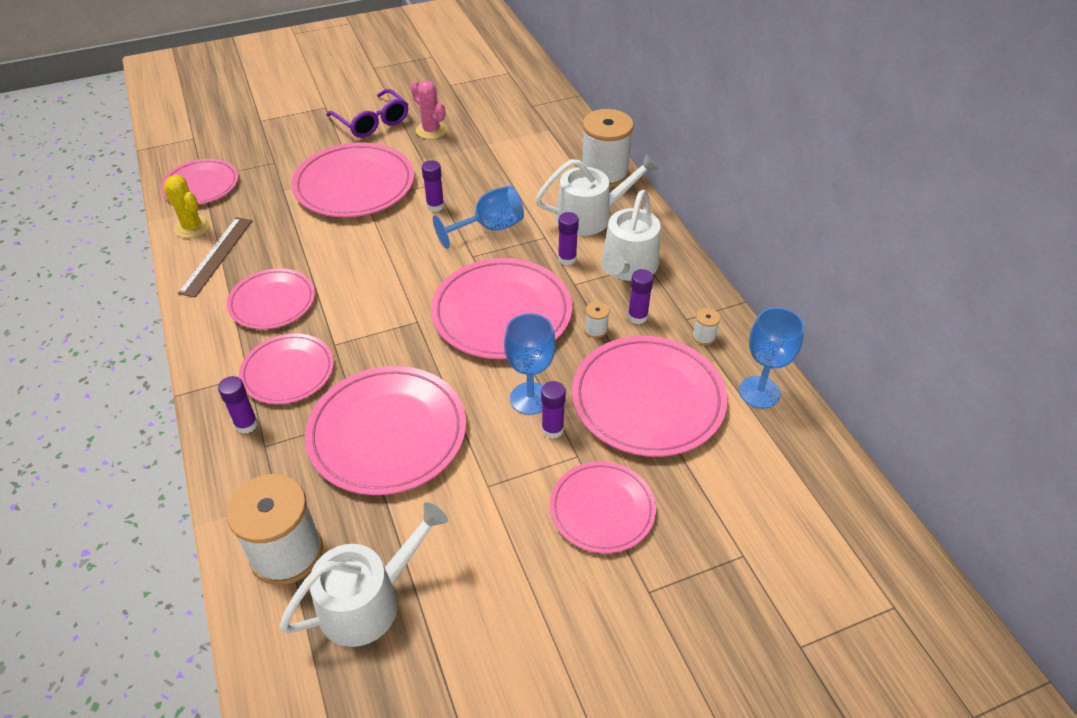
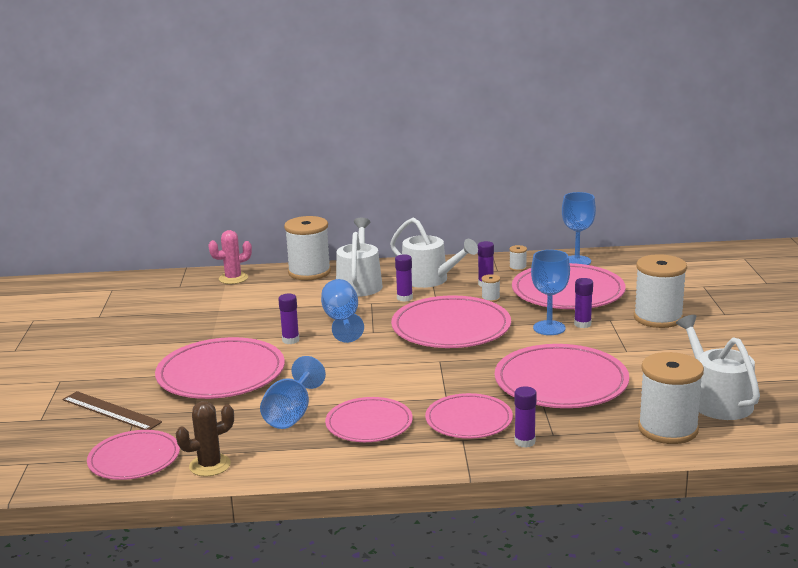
camera: 70 degrees left, 25 degrees down
yellow cactus [163,175,210,238] -> brown cactus [176,401,234,477]
brown ruler [178,217,253,297] -> brown ruler moved to [62,391,162,430]
purple glasses [326,89,408,138] -> none
pink cactus [411,80,447,139] -> pink cactus moved to [208,230,252,284]
pink plate [550,461,656,553] -> white spool [634,254,687,328]
none -> blue goblet [260,356,326,429]

